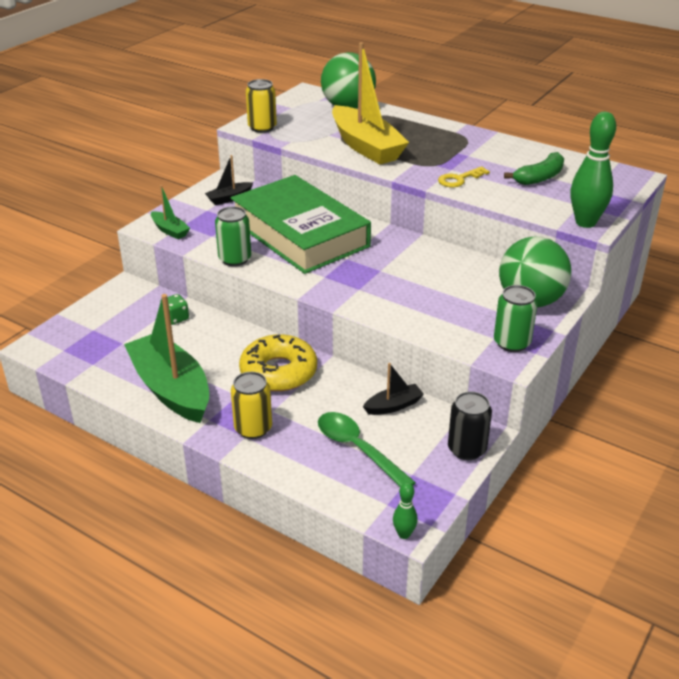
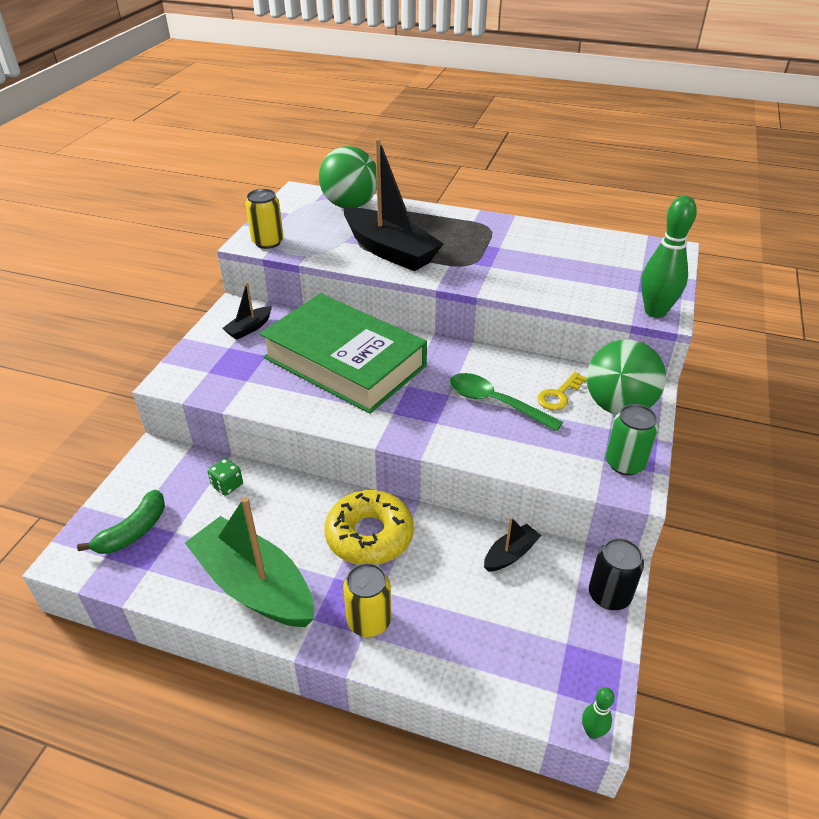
camera: 15 degrees left, 5 degrees up
green boat [151,185,190,239] -> none
green can [215,206,251,266] -> none
green spoon [318,412,416,487] -> green spoon moved to [450,373,563,432]
yellow boat [332,42,409,164] -> black boat [344,138,444,271]
yellow key [438,166,490,187] -> yellow key moved to [537,372,587,410]
green banana [504,152,564,185] -> green banana moved to [77,490,165,554]

